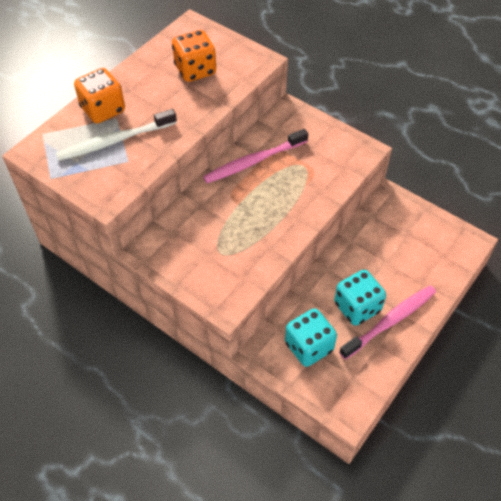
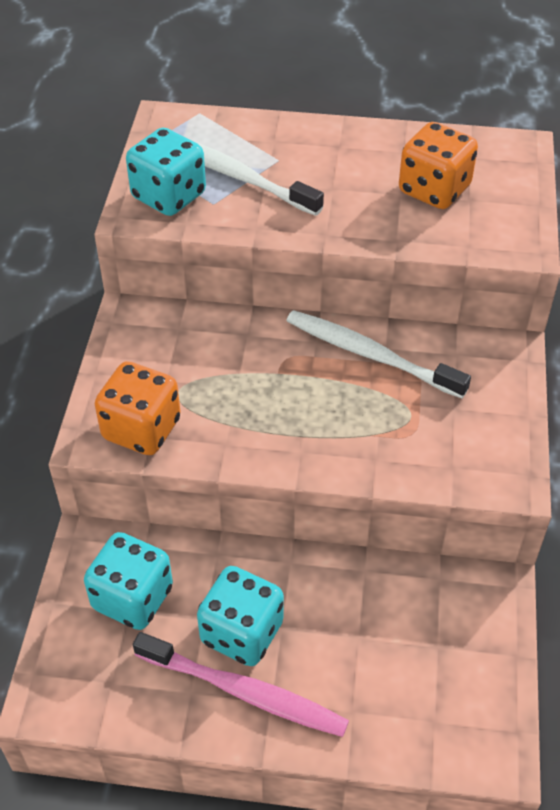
camera: 60 degrees right, 5 degrees down
orange dice [74,68,125,123] -> orange dice moved to [95,361,181,455]
pink toothbrush [203,129,308,183] -> white toothbrush [286,310,471,399]
none -> turquoise dice [126,128,206,216]

